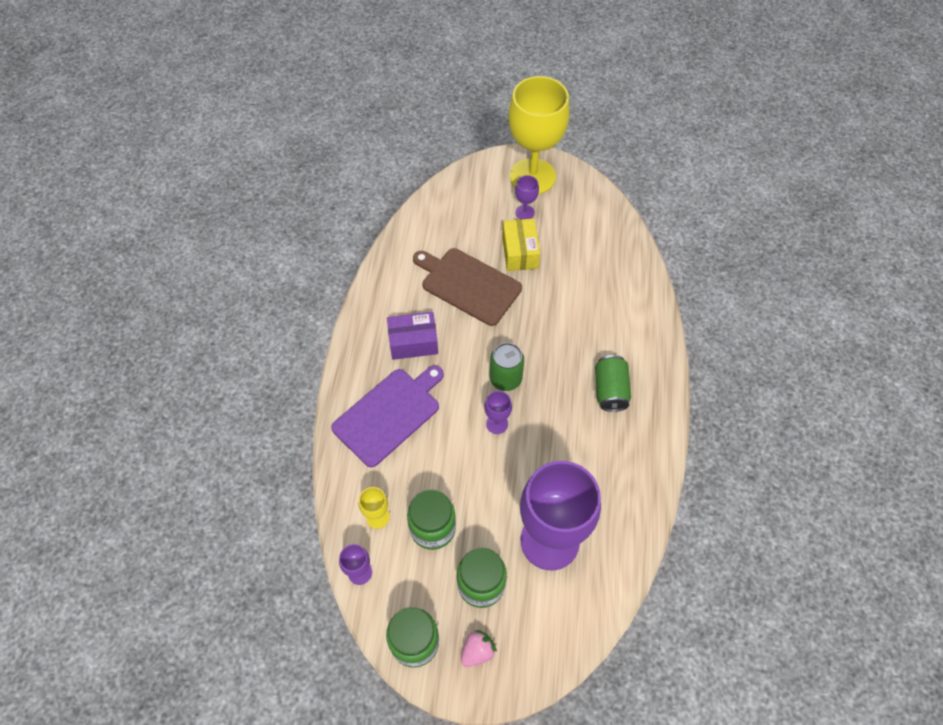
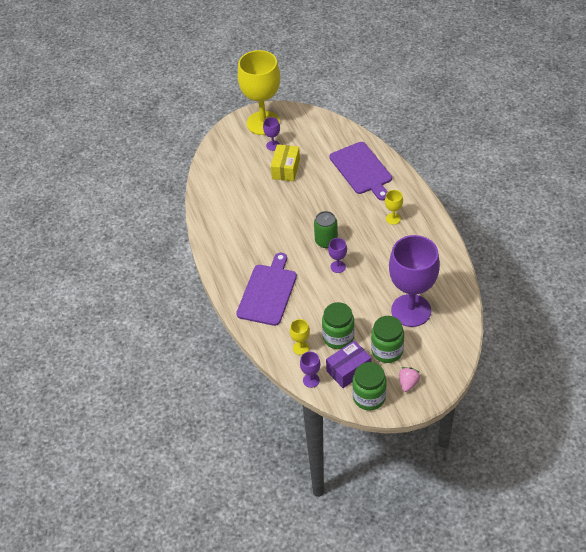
camera: 25 degrees left, 10 degrees down
purple box [387,312,438,360] -> purple box moved to [326,340,371,388]
brown cutting board [413,248,522,326] -> none
yellow box [502,219,540,271] -> yellow box turned 45 degrees clockwise [271,144,300,181]
green can [595,355,631,412] -> yellow goblet [385,190,403,225]
none -> purple cutting board [330,142,392,201]

